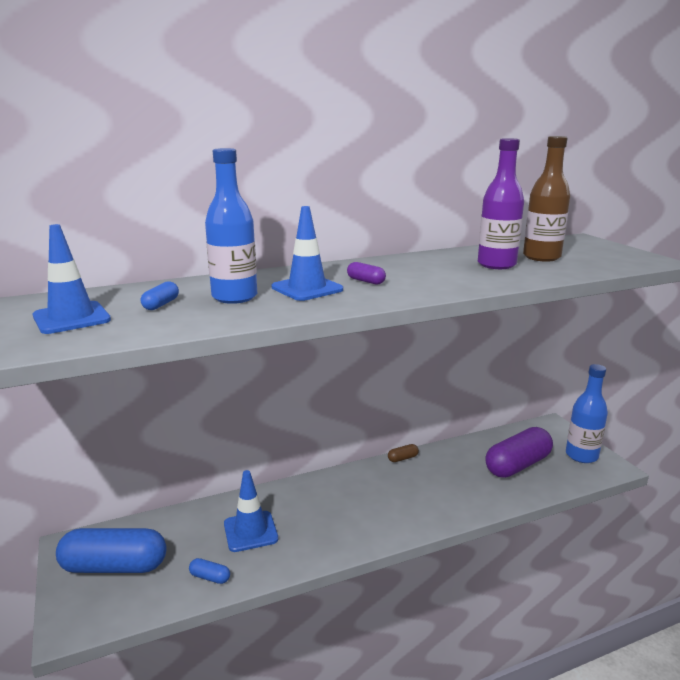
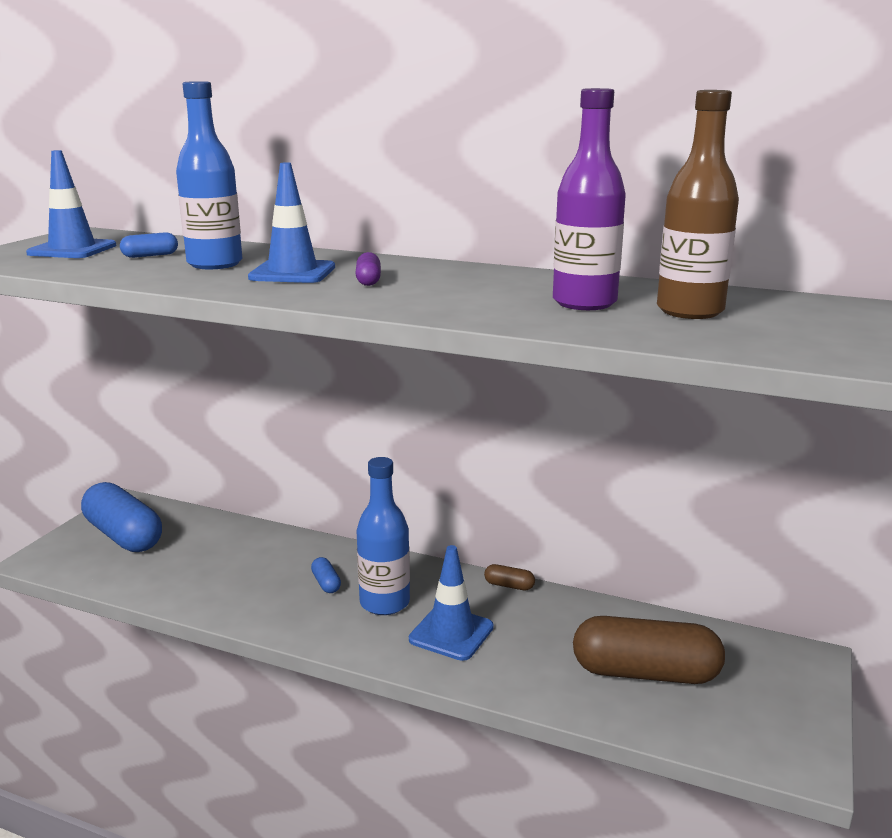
camera: 45 degrees right, 0 degrees up
blue capsule [189,558,230,584] -> blue capsule moved to [311,557,341,593]
blue traffic cone [224,470,278,552] -> blue traffic cone moved to [409,545,494,661]
purple capsule [485,427,553,478] -> brown capsule [573,616,725,684]
blue bottle [566,364,608,463] -> blue bottle moved to [357,457,410,615]

